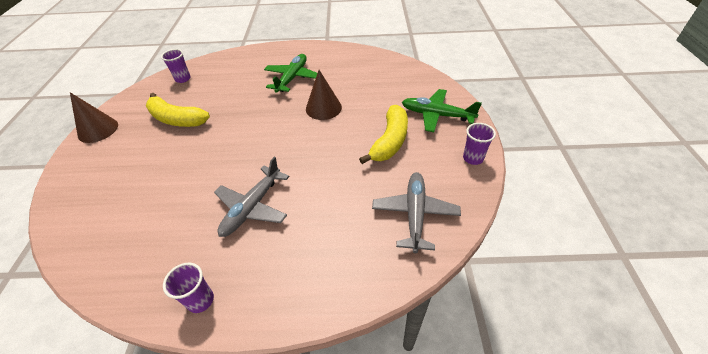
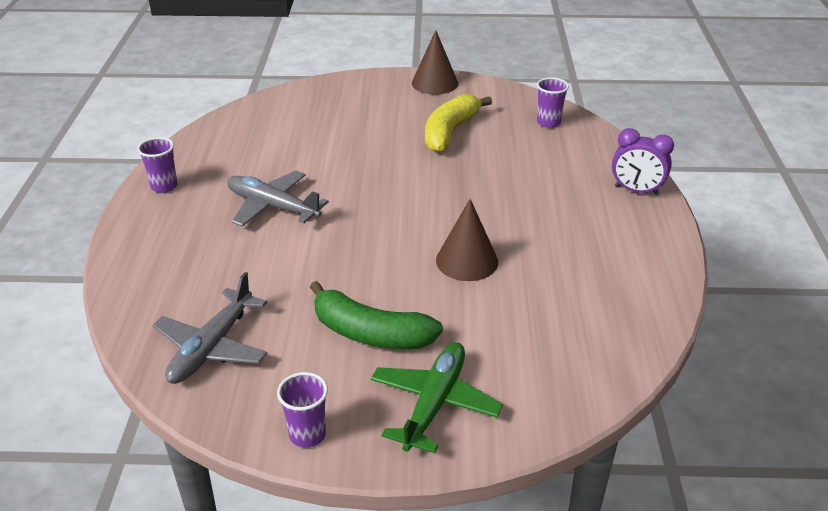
camera: 90 degrees right, 10 degrees down
green plane [264,54,317,93] -> none
yellow banana [359,105,408,164] -> green banana [310,281,443,349]
grey plane [372,172,461,253] -> grey plane turned 105 degrees clockwise [152,272,267,384]
none -> purple clock [612,128,674,196]

